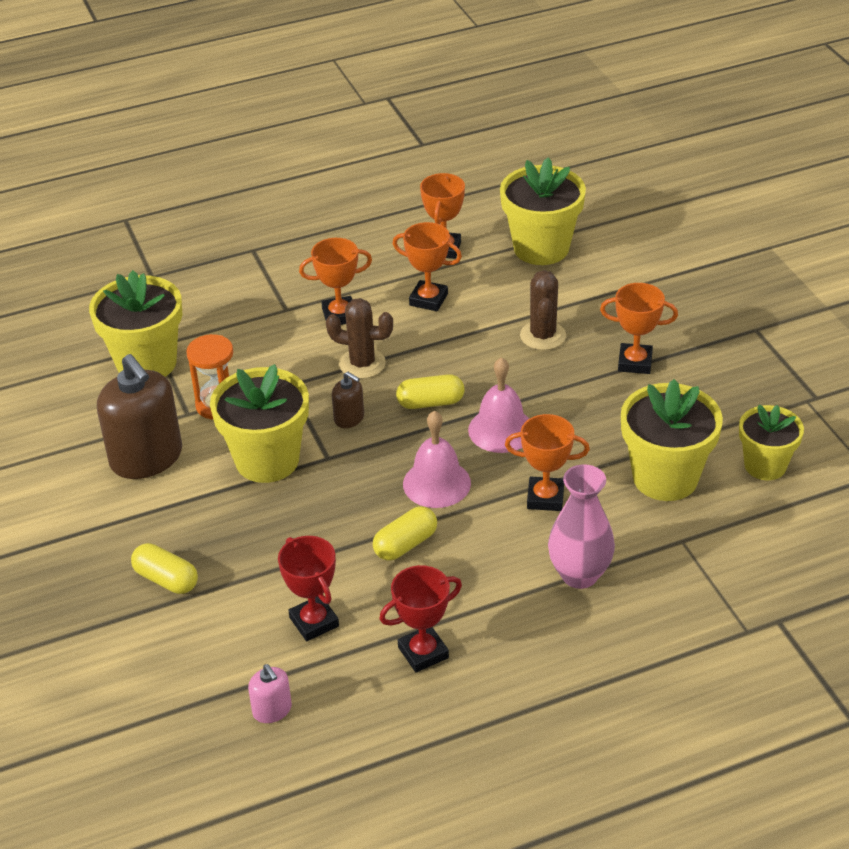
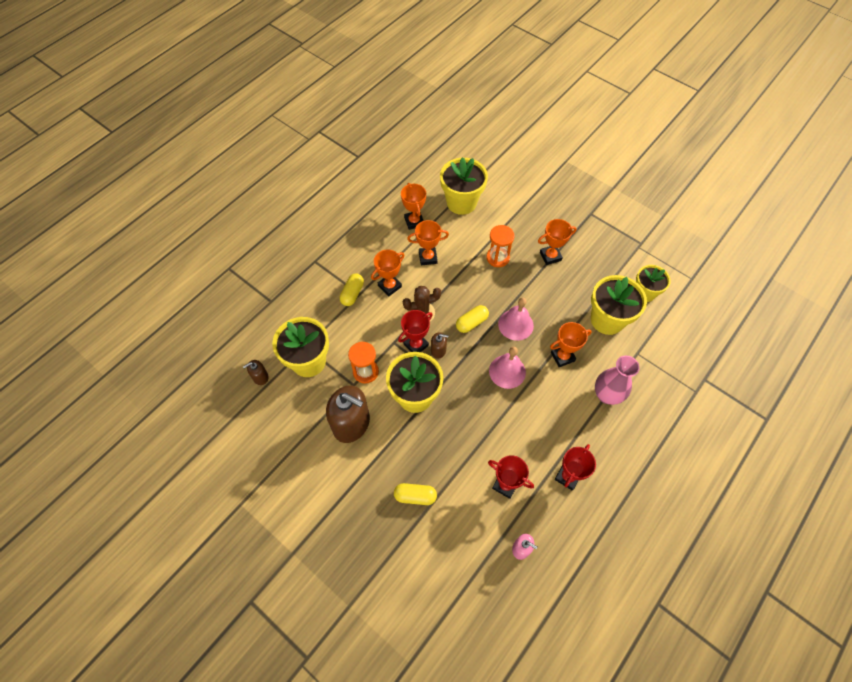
camera: 30 degrees left, 20 degrees up
yellow capsule [373,506,437,561] -> yellow capsule moved to [340,273,364,306]
brown cactus [520,270,566,350] -> orange hourglass [486,225,515,267]
none -> brown soap dispenser [243,360,269,385]
none -> red trophy [398,310,433,352]

